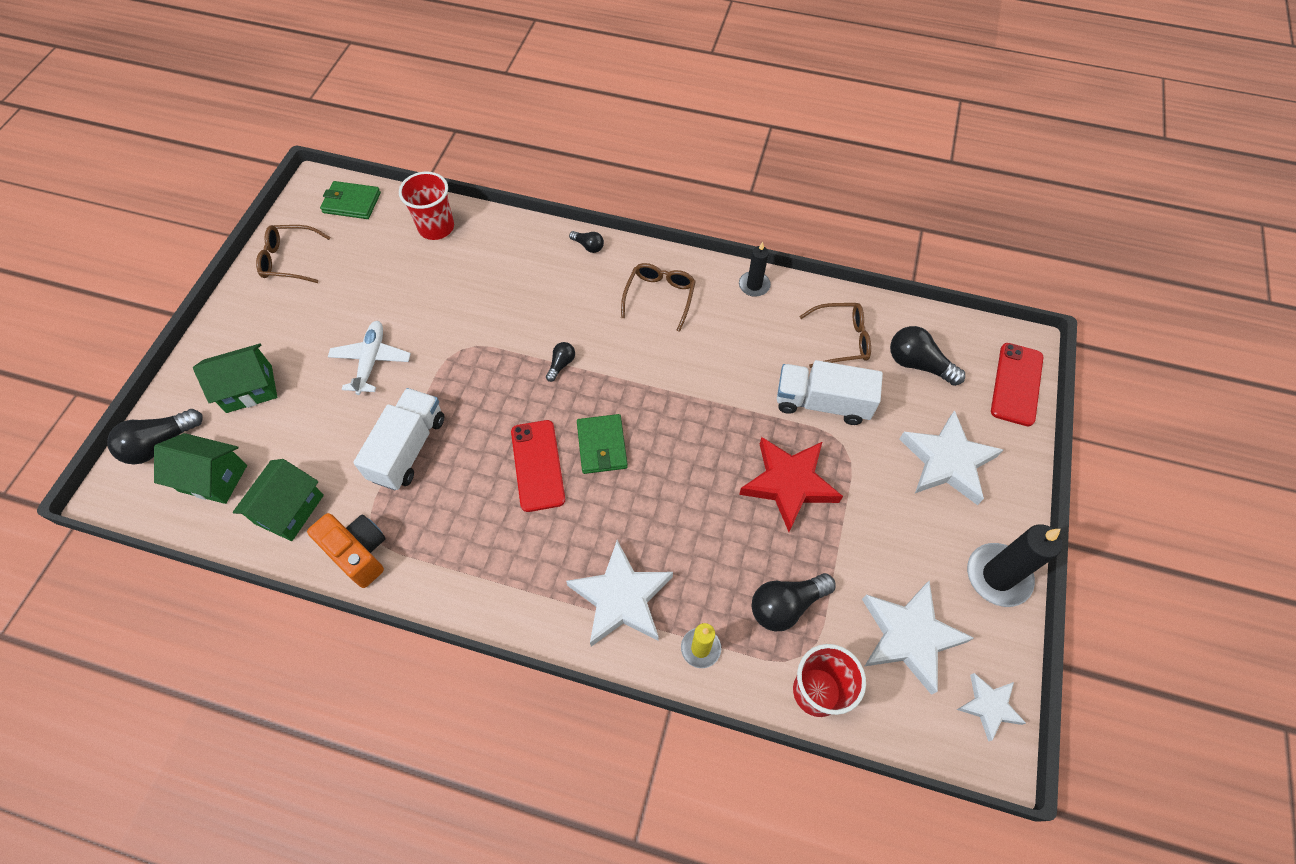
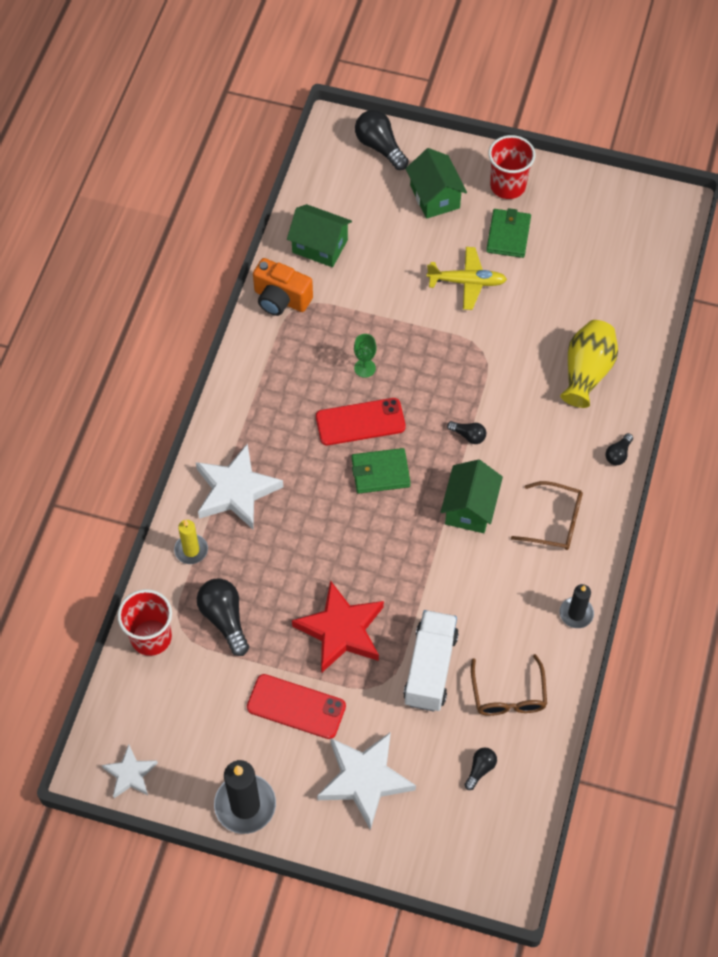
camera: 90 degrees right, 0 degrees up
green house [154,433,247,504] -> green house moved to [441,460,503,533]
brown glasses [256,225,331,283] -> none
orange camera [307,513,386,588] -> orange camera turned 75 degrees clockwise [253,258,313,316]
green wallet [320,181,381,219] -> green wallet moved to [486,208,531,258]
white plane [328,321,411,395] -> yellow plane [427,247,507,310]
white truck [353,388,444,490] -> none
red cup [399,172,454,240] -> red cup moved to [488,135,535,199]
white star [862,581,974,695] -> none
black light bulb [890,326,965,386] -> black light bulb [465,748,497,790], size x0.54
red phone [991,343,1044,427] -> red phone moved to [247,674,346,739]
none -> green goblet [354,334,376,378]
none -> yellow vase [560,320,618,408]

